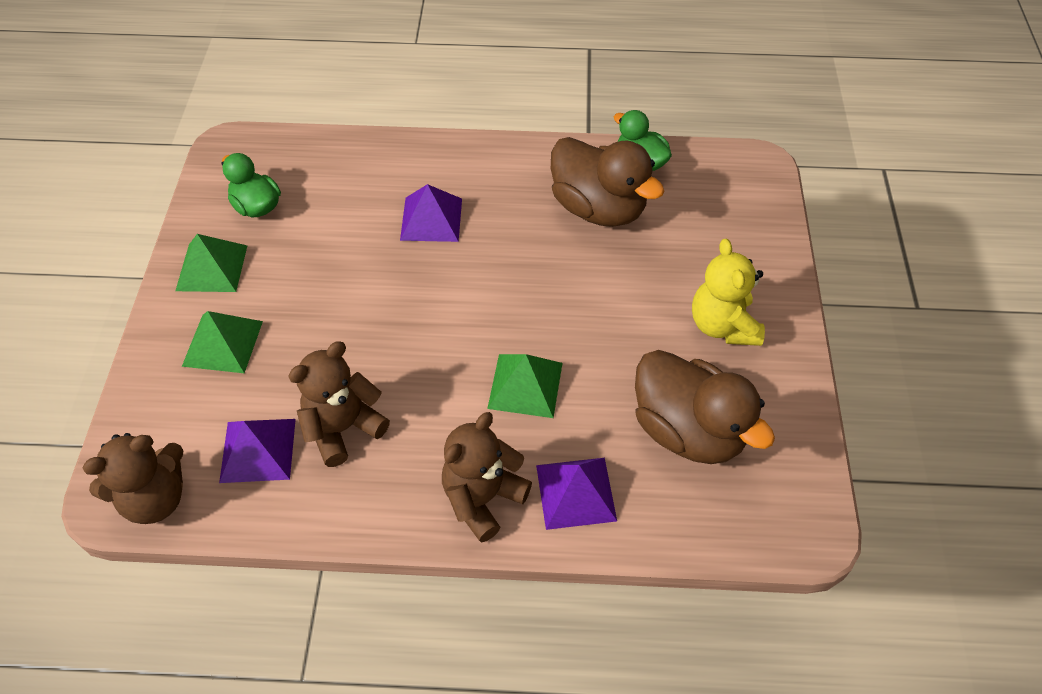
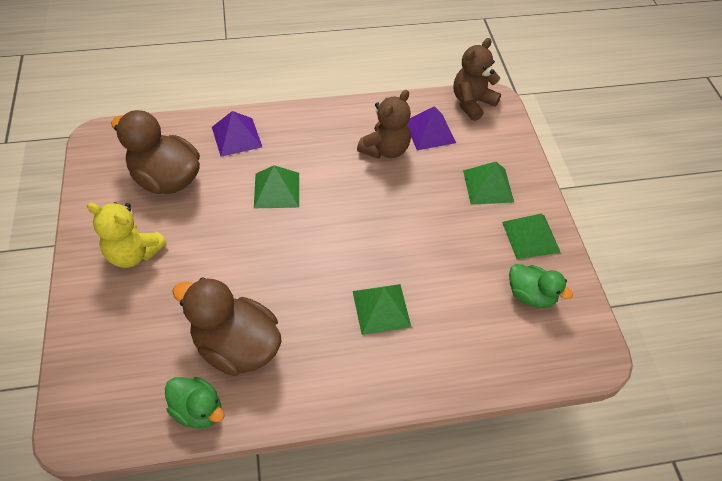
camera: 165 degrees right, 0 degrees up
purple pyramid [400,184,462,242] -> green pyramid [353,284,411,335]
brown teddy bear [442,412,532,542] -> none
yellow teddy bear [692,238,765,346] -> yellow teddy bear turned 135 degrees clockwise [87,202,167,268]

